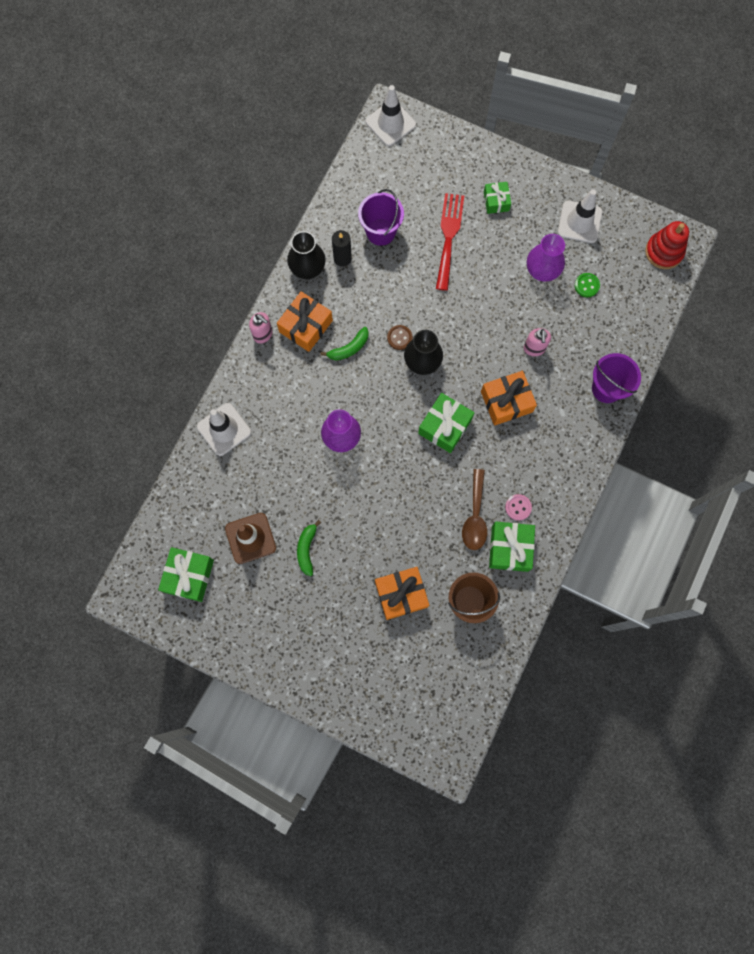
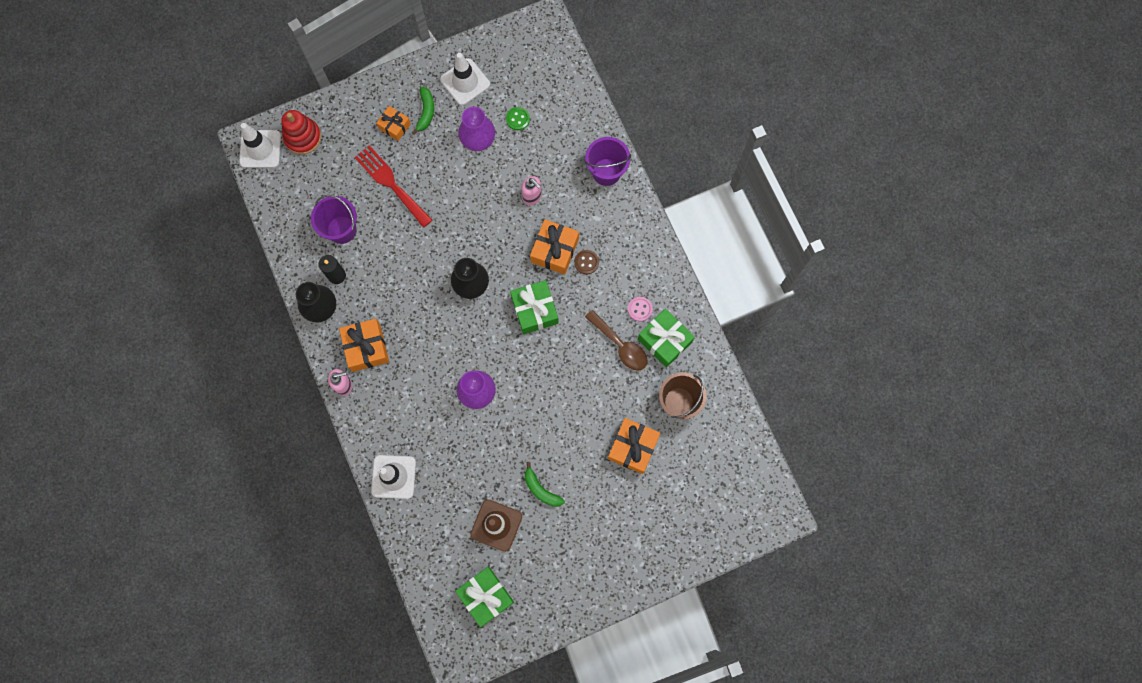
camera: 50 degrees left, 0 degrees up
green banana [321,327,369,360] -> green banana moved to [412,87,434,135]
brown button [387,325,413,350] -> brown button moved to [574,250,599,274]
green gift [484,182,511,214] -> orange gift [376,106,411,141]
red stacking toy [645,221,689,269] -> red stacking toy moved to [281,110,321,155]

